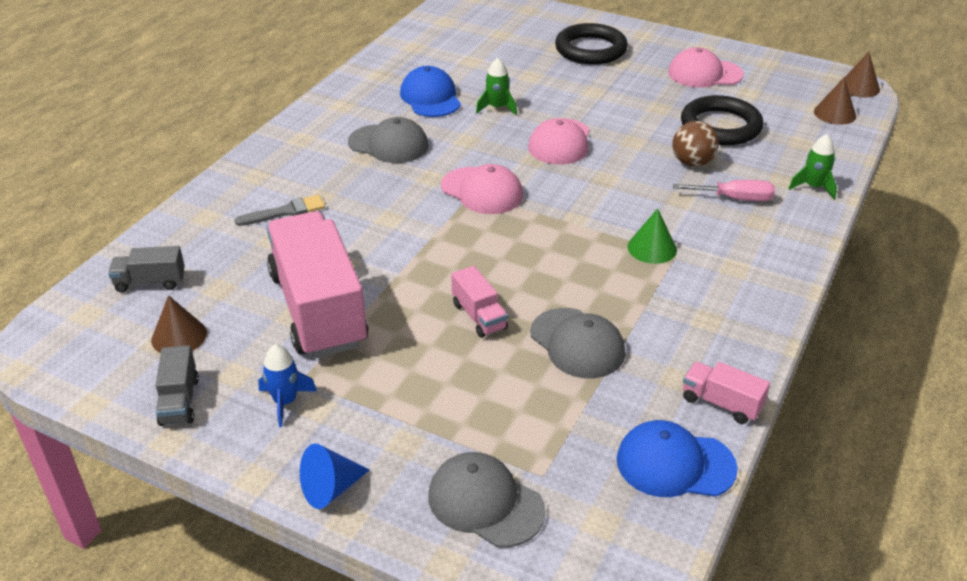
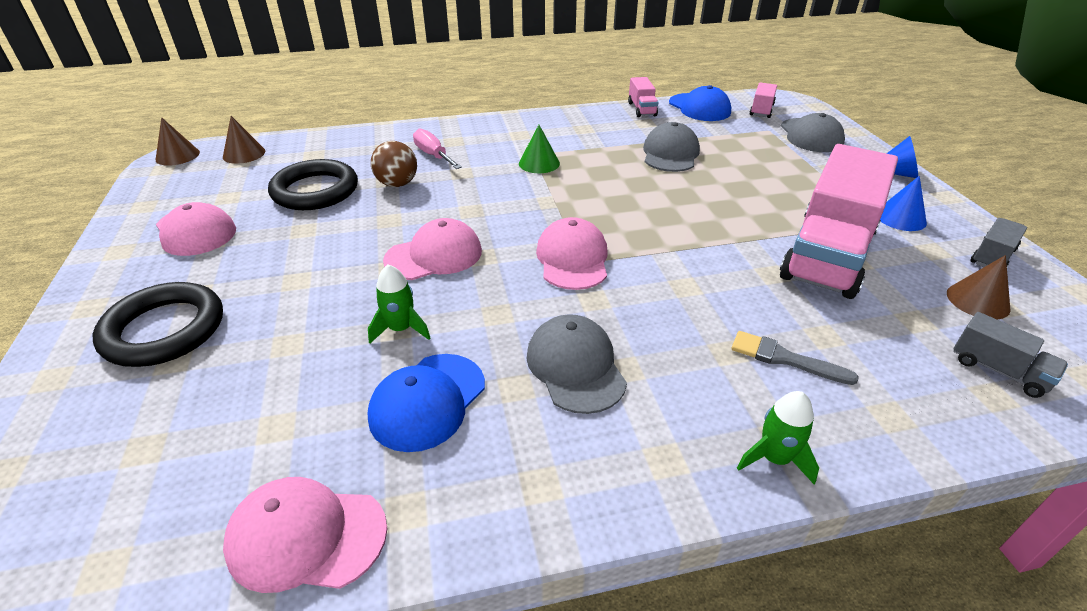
camera: 130 degrees left, 0 degrees up
blue rocket [258,344,317,427] -> blue cone [880,176,927,231]
pink truck [451,266,508,338] -> pink truck moved to [749,82,777,118]
green rocket [788,134,837,199] -> green rocket moved to [737,391,819,484]
none -> pink cap [223,477,387,593]

